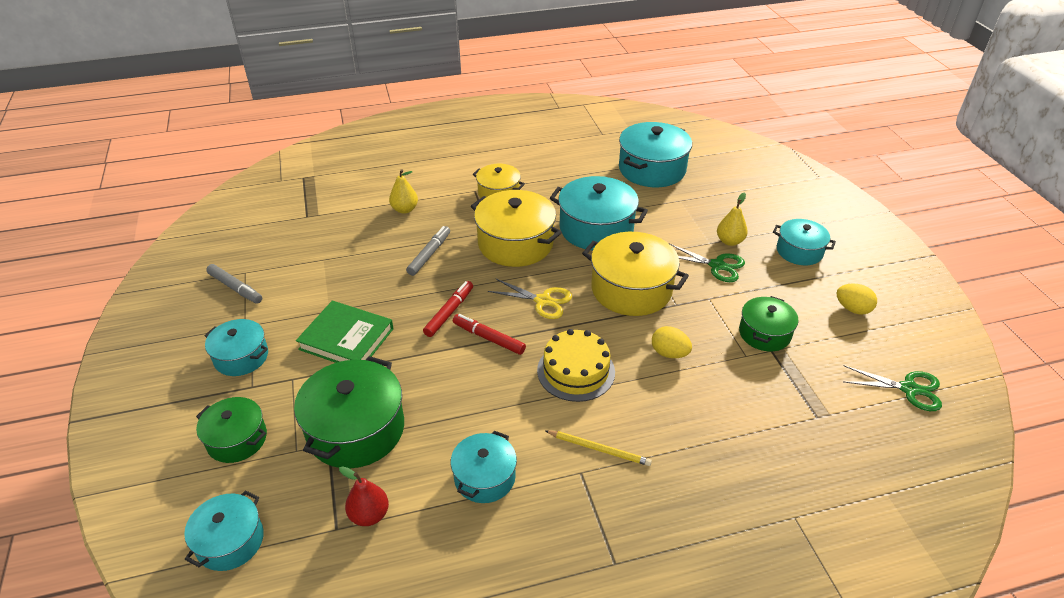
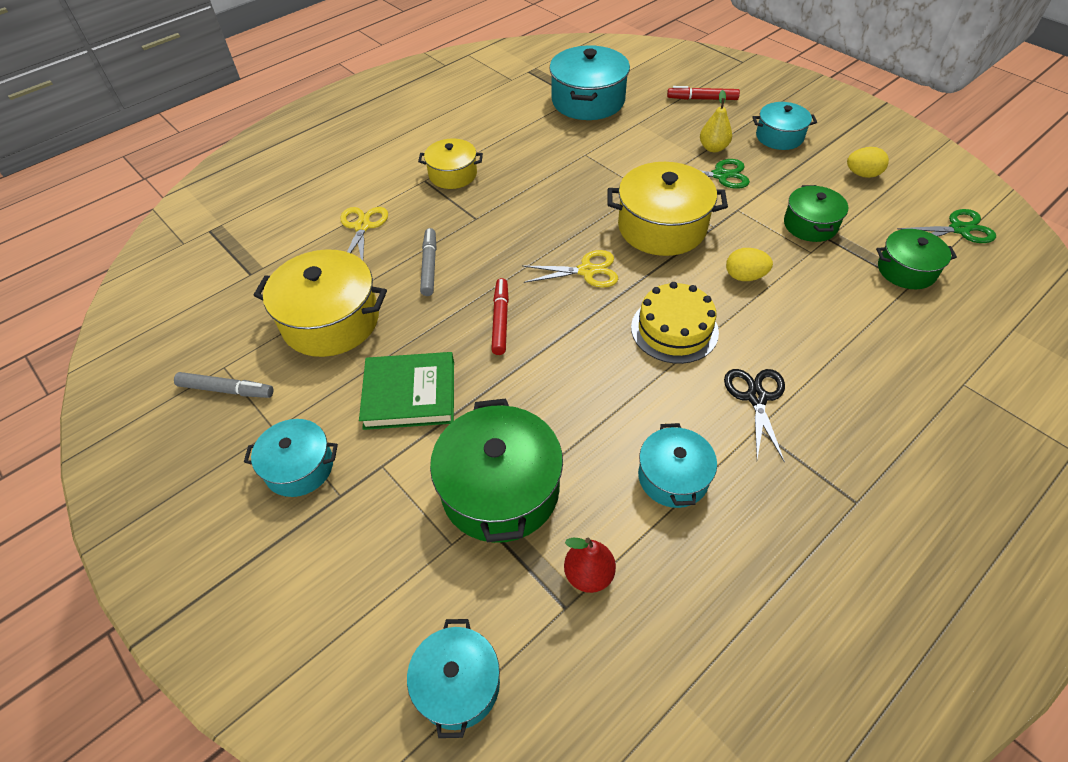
camera: 25 degrees left, 10 degrees up
green pot [196,397,267,463] -> green pot moved to [876,229,957,289]
yellow pear [389,169,418,214] -> yellow scissors [340,207,388,260]
red marker [453,314,526,355] -> red marker moved to [667,86,740,100]
yellow pot [471,190,562,267] -> yellow pot moved to [253,249,387,357]
yellow pencil [545,430,652,466] -> black scissors [724,369,785,462]
turquoise pot [550,176,648,250] -> none

